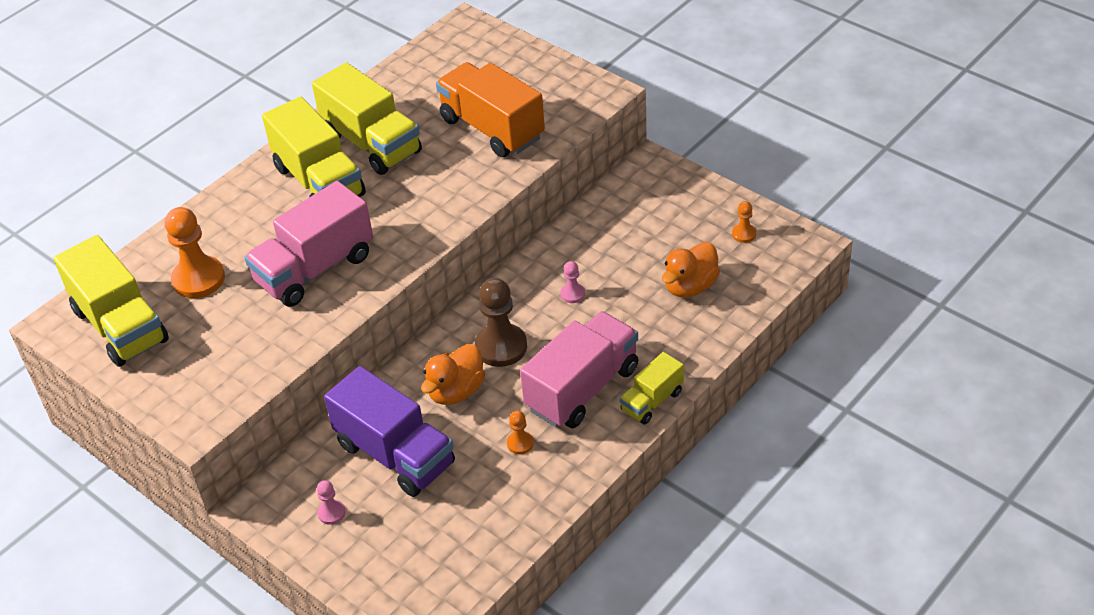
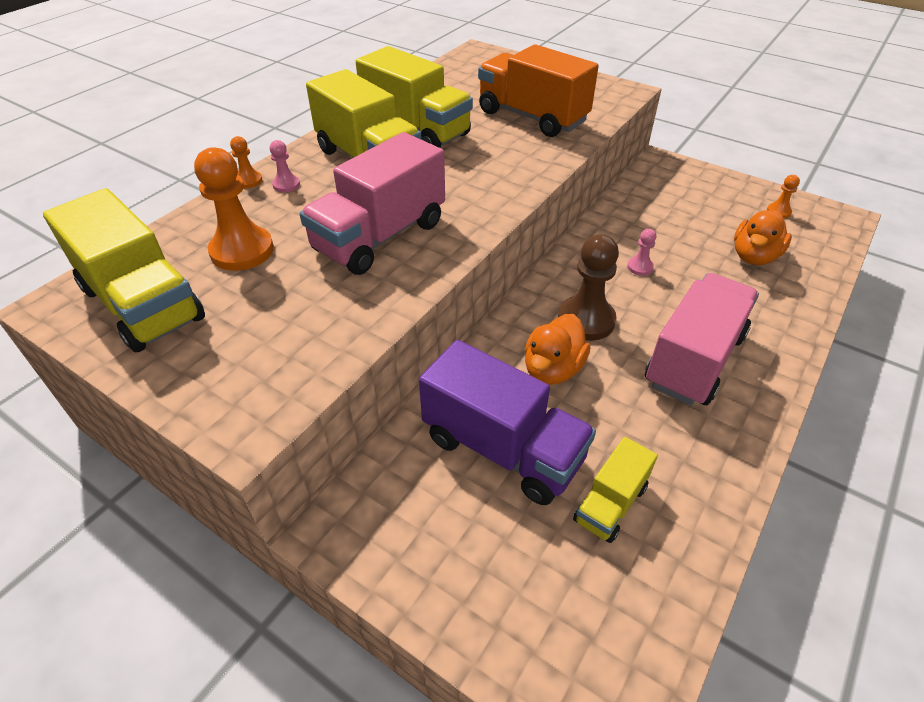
camera: 10 degrees left, 0 degrees up
pink pawn [317,480,346,525] -> pink pawn moved to [270,140,300,192]
orange pawn [507,411,534,454] -> orange pawn moved to [230,136,262,188]
yellow truck [620,352,684,424] -> yellow truck moved to [573,437,658,543]

